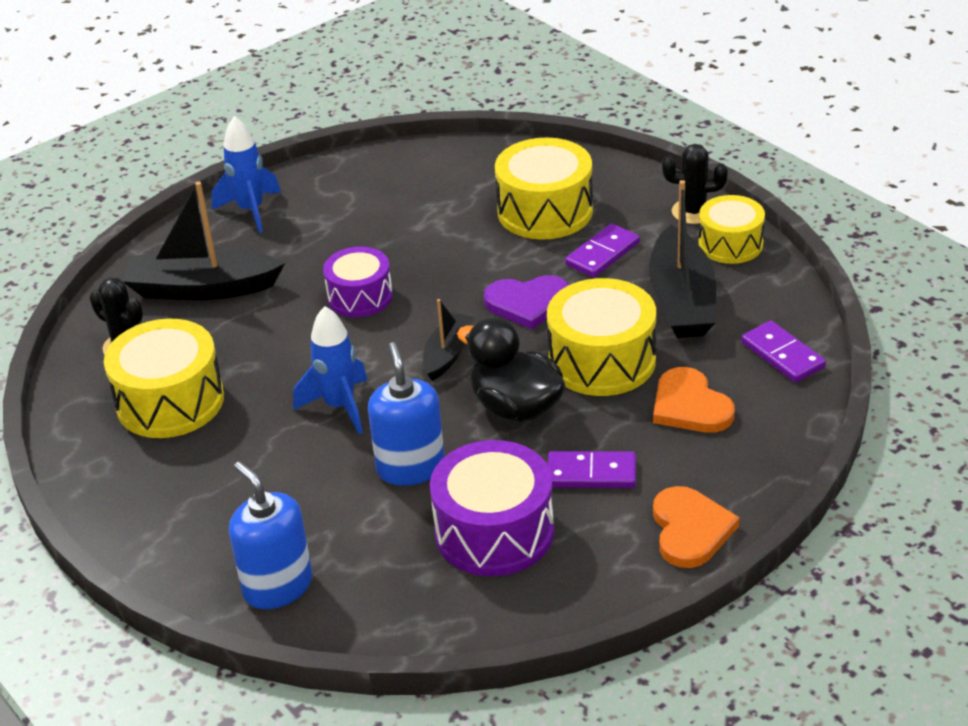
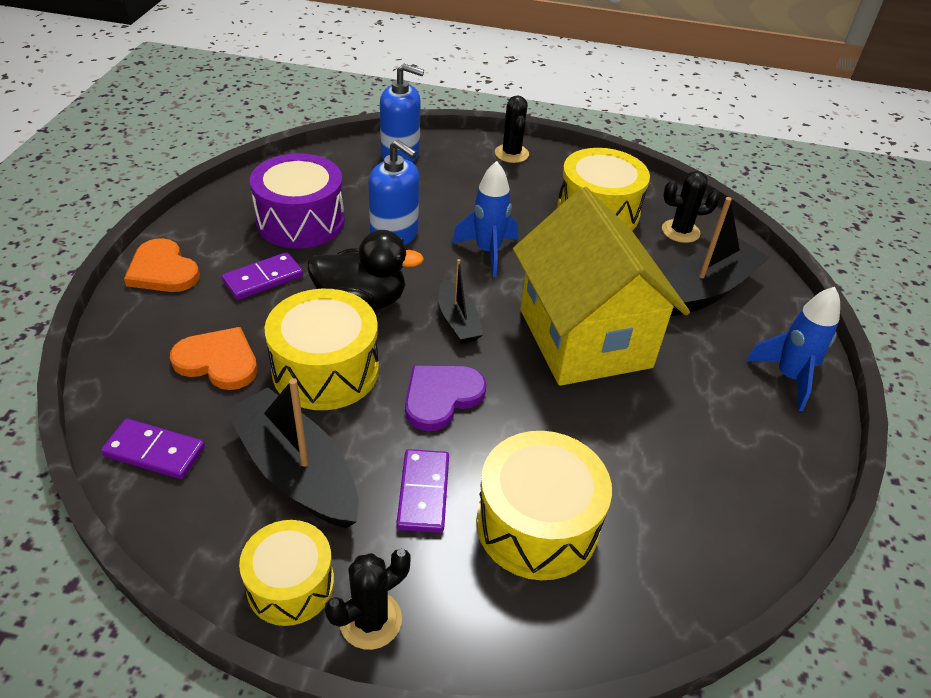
camera: 135 degrees right, 5 degrees up
purple drum [323,246,393,317] -> yellow house [513,187,690,386]
none -> black cactus [495,95,529,163]

